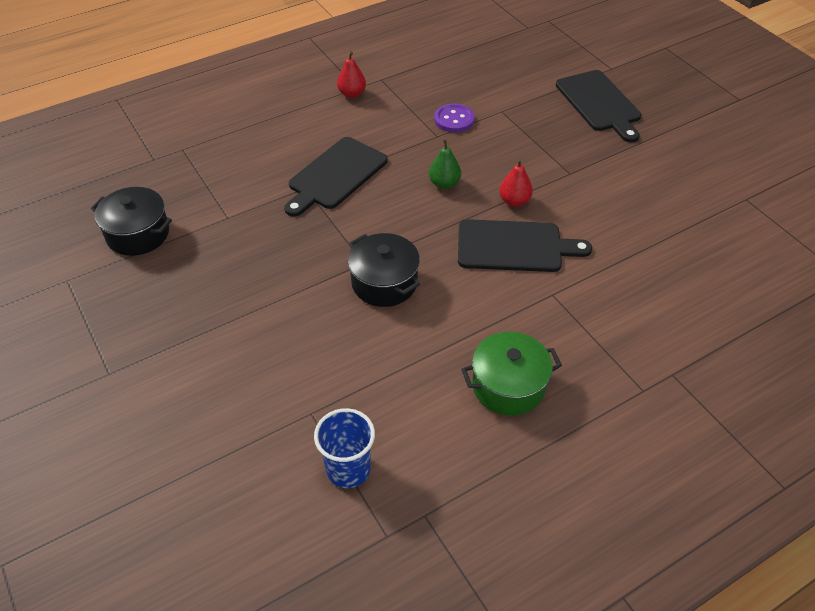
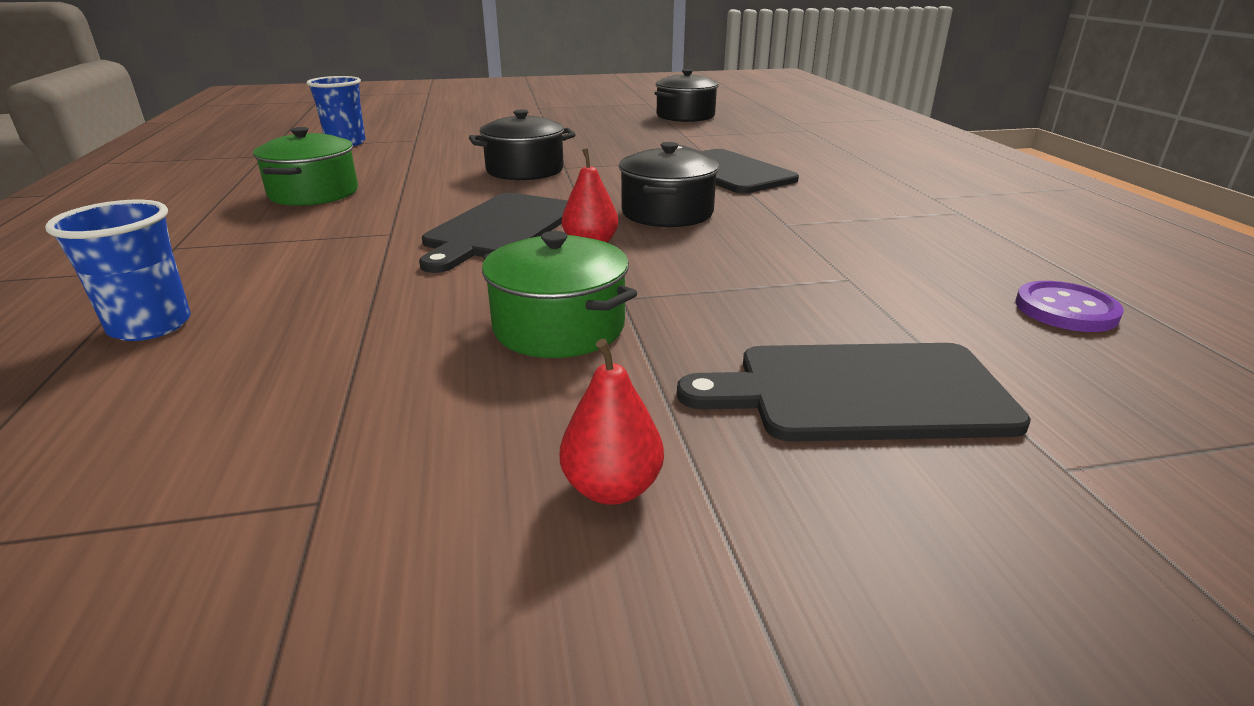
camera: 110 degrees right, 20 degrees down
red pear [337,51,366,98] -> red pear moved to [560,339,664,505]
green pear [429,139,461,189] -> black pot [619,142,719,227]
purple button [434,104,475,133] -> purple button moved to [1016,281,1124,332]
none -> blue cup [45,200,191,341]
none -> green pot [482,231,637,358]

